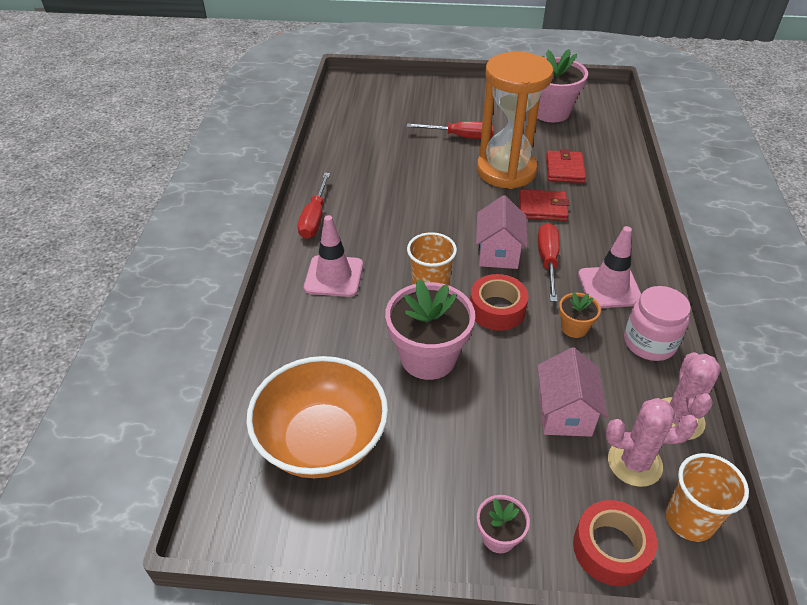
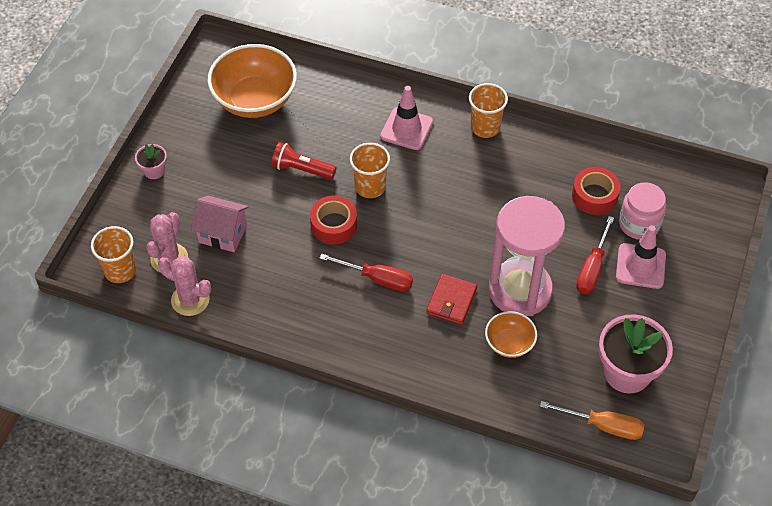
camera: 105 degrees right, 10 degrees up
red screwdriver [298,173,330,239] -> orange cup [469,83,508,138]
pink flower pot [385,279,475,380] -> red flashlight [271,142,336,180]
pink house [476,195,527,269] -> none
orange hourglass [477,52,554,189] -> pink hourglass [489,196,565,316]
red wallet [546,149,586,183] -> orange bowl [485,311,537,358]
orange flower pot [559,292,601,338] -> none
red tape [573,500,657,586] -> red tape moved to [572,167,621,215]
pink traffic cone [578,226,641,308] -> pink traffic cone moved to [616,225,666,289]
pink jar [624,286,691,361] -> pink jar moved to [619,182,666,240]
none -> orange screwdriver [540,401,644,440]

